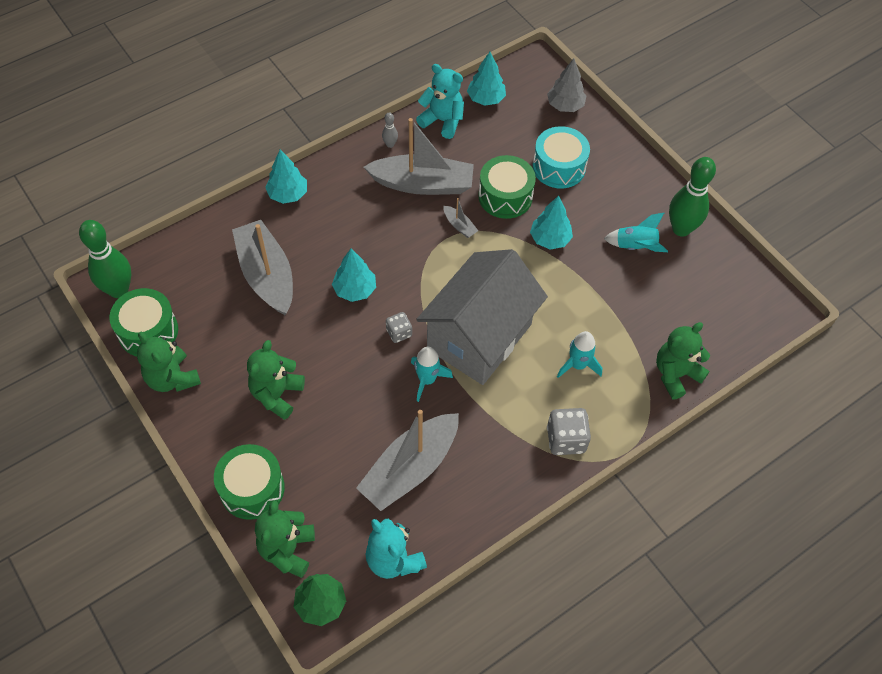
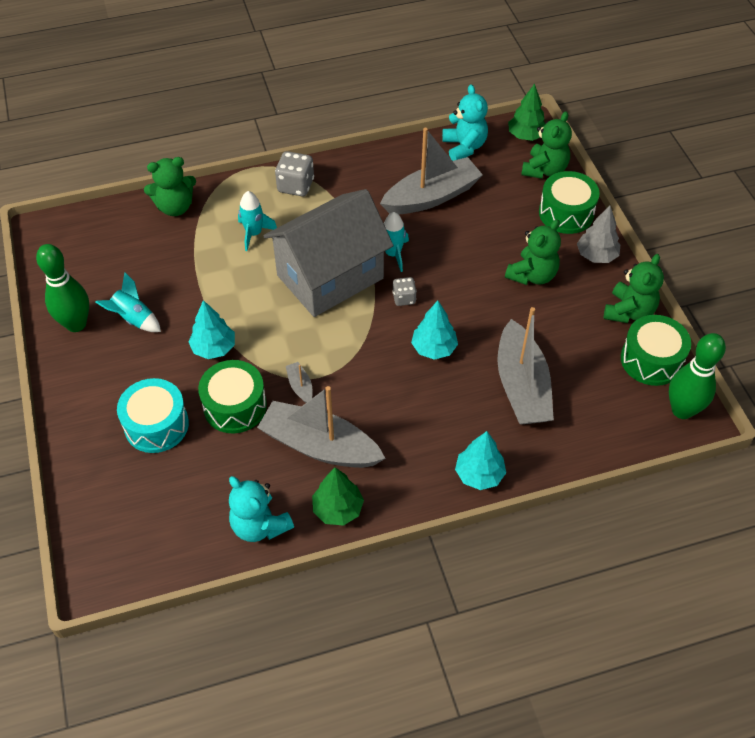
camera: 160 degrees left, 5 degrees down
green teddy bear [137,332,201,392] -> green teddy bear turned 45 degrees clockwise [604,254,664,323]
grey bowling pin [382,113,398,148] -> green tree [312,468,364,526]
turquoise tree [467,52,506,106] -> none
grey tree [547,59,587,112] -> grey tree moved to [577,206,620,263]

